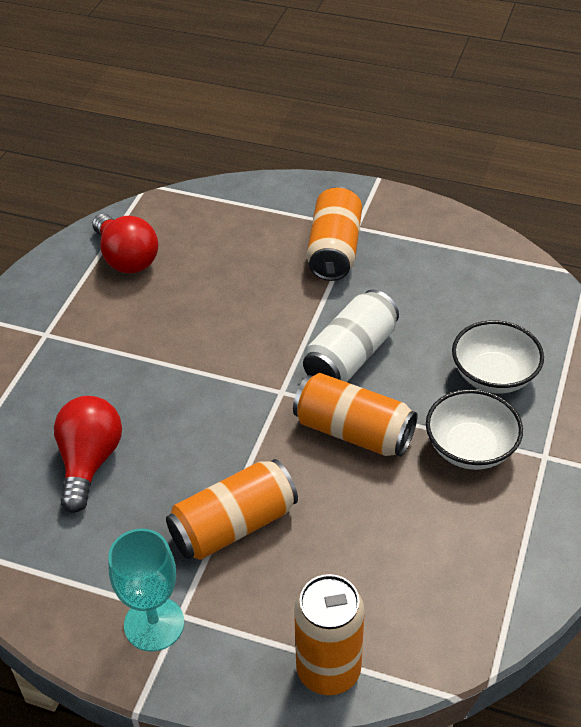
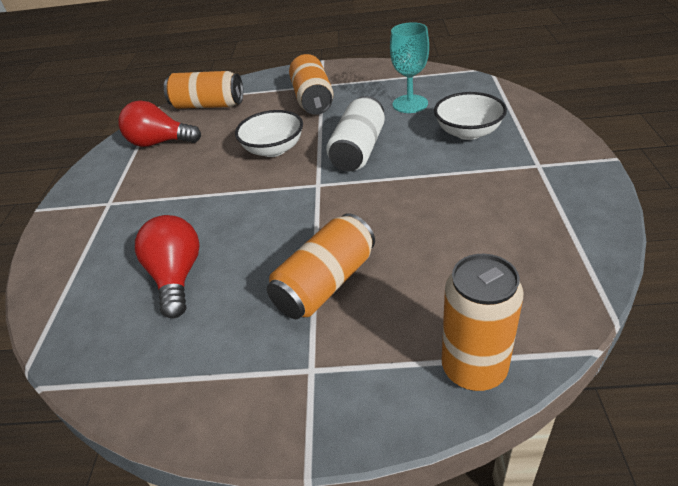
camera: 15 degrees left, 5 degrees down
red light bulb [92,214,158,273] -> red light bulb turned 150 degrees clockwise [118,100,201,147]
turquoise goblet [108,528,184,652] -> turquoise goblet moved to [390,22,429,113]
orange can [293,373,418,457] -> orange can moved to [164,71,243,109]
white bowl [426,389,523,470] -> white bowl moved to [235,110,303,157]

